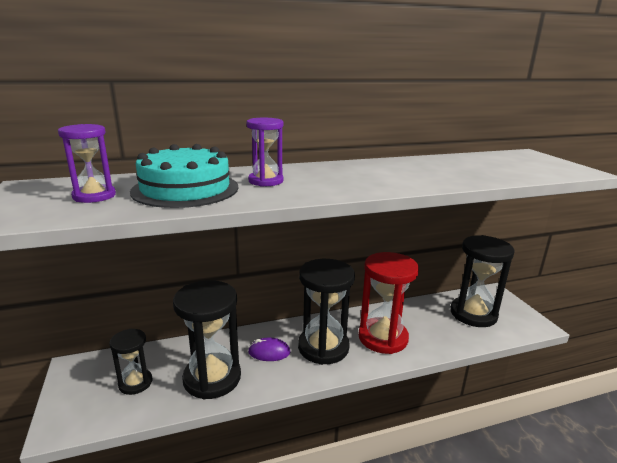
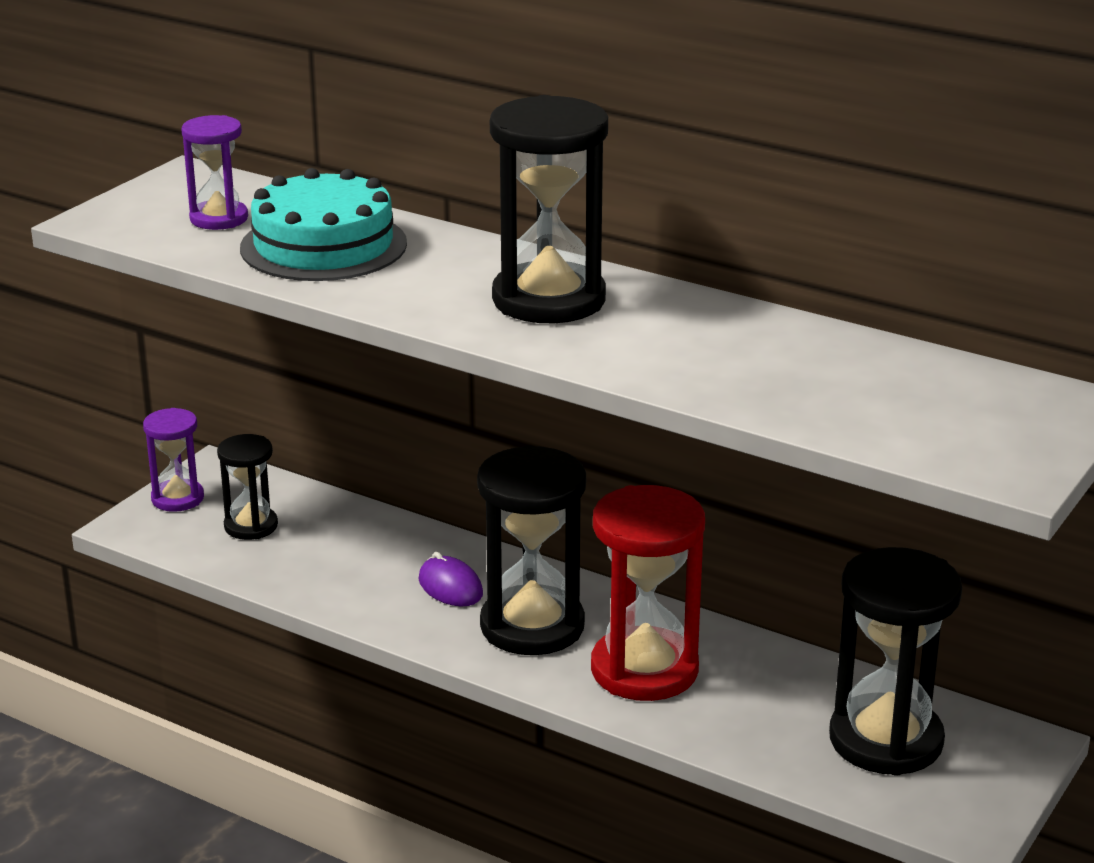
camera: 50 degrees right, 5 degrees up
black hourglass [173,280,241,399] -> black hourglass moved to [490,95,608,323]
purple hourglass [246,118,284,187] -> purple hourglass moved to [143,408,204,512]

